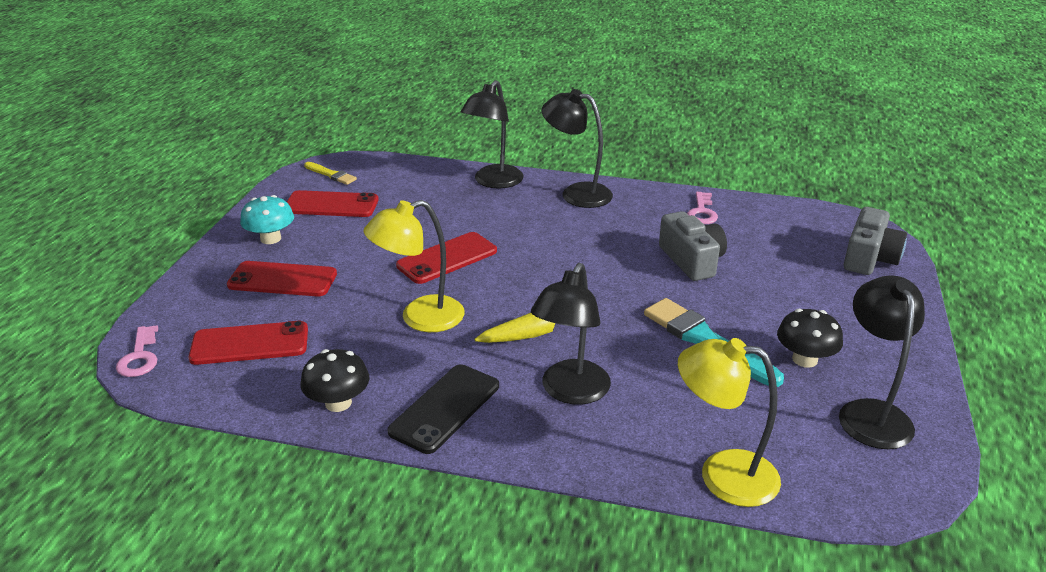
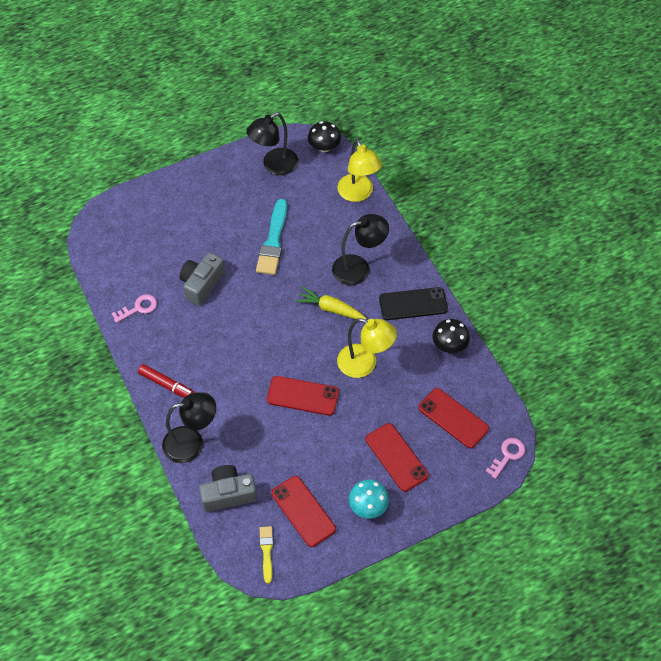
camera: 130 degrees left, 25 degrees up
black lamp [542,89,613,208] -> red marker [138,364,196,398]
black mushroom [777,309,843,368] -> black mushroom moved to [308,121,341,152]
grey camera [844,207,907,275] -> grey camera moved to [199,465,257,512]

